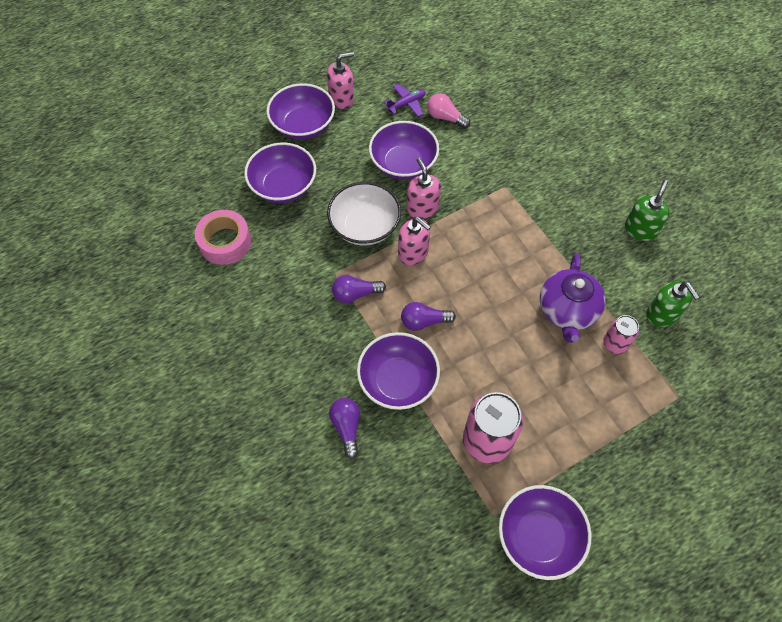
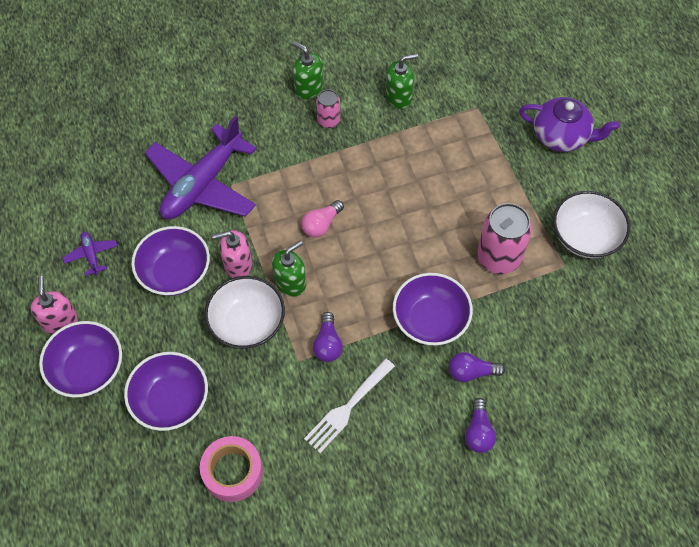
camera: 80 degrees left, 0 degrees up
pink soap dispenser [398,217,431,265] -> green soap dispenser [272,240,306,297]
purple light bulb [401,302,456,331] -> purple light bulb moved to [465,398,496,453]
pink light bulb [427,93,470,128] -> pink light bulb moved to [302,200,344,238]
purple bowl [499,485,592,580] -> white bowl [553,191,630,258]
purple teapot [540,253,606,343] -> purple teapot moved to [519,97,620,152]
pink can [603,315,639,354] -> pink can moved to [316,89,340,128]
none -> purple plane [145,115,257,219]
none -> white fork [304,358,395,453]

